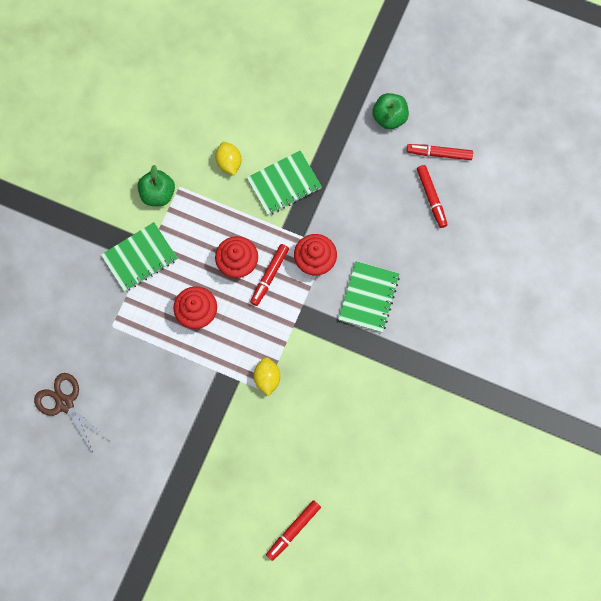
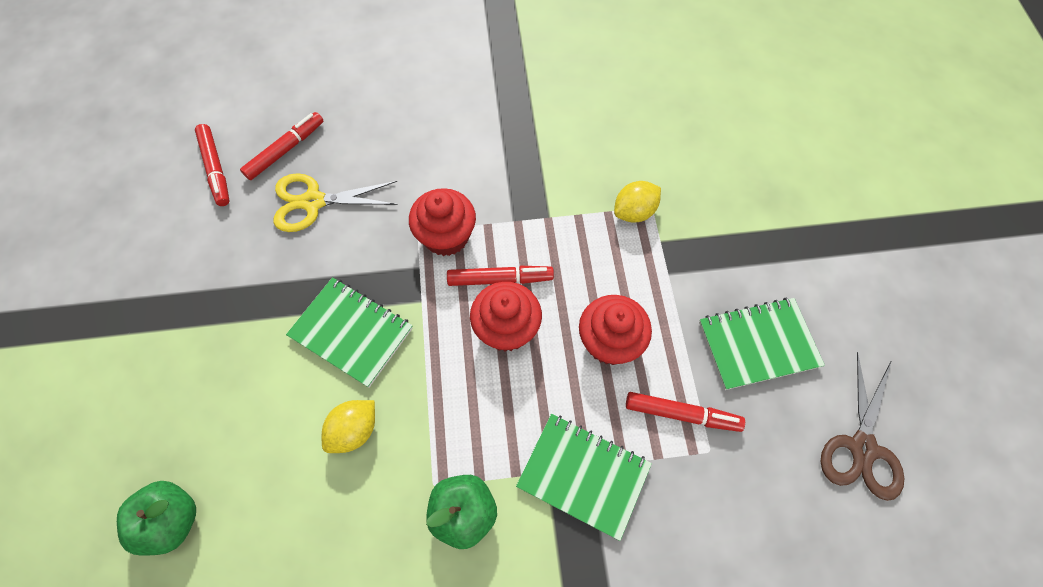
camera: 120 degrees left, 10 degrees down
red marker [266,500,321,561] -> red marker moved to [626,392,745,432]
green notebook [338,261,400,333] -> green notebook moved to [699,298,825,390]
green apple [372,93,409,129] -> green apple moved to [117,481,196,556]
none -> yellow scissors [274,173,398,232]

